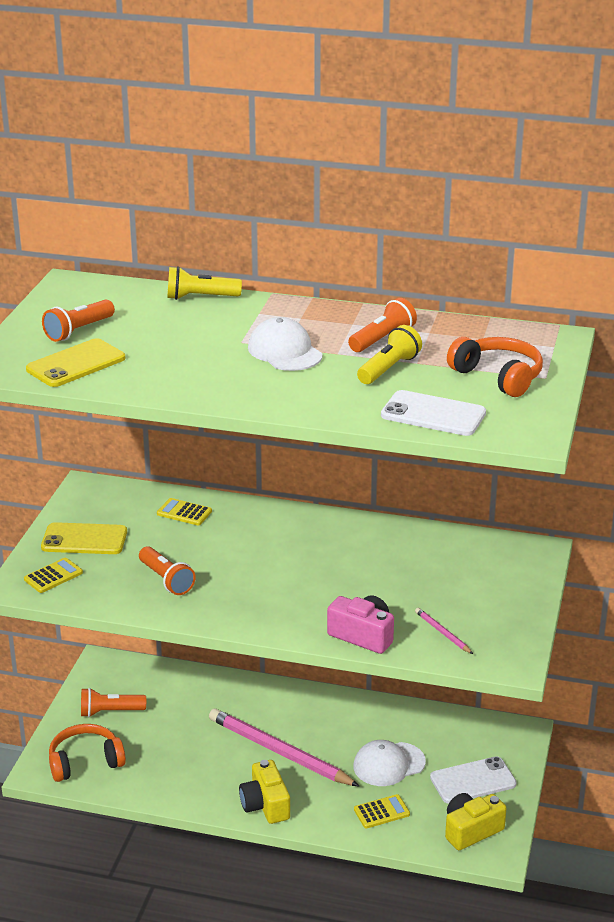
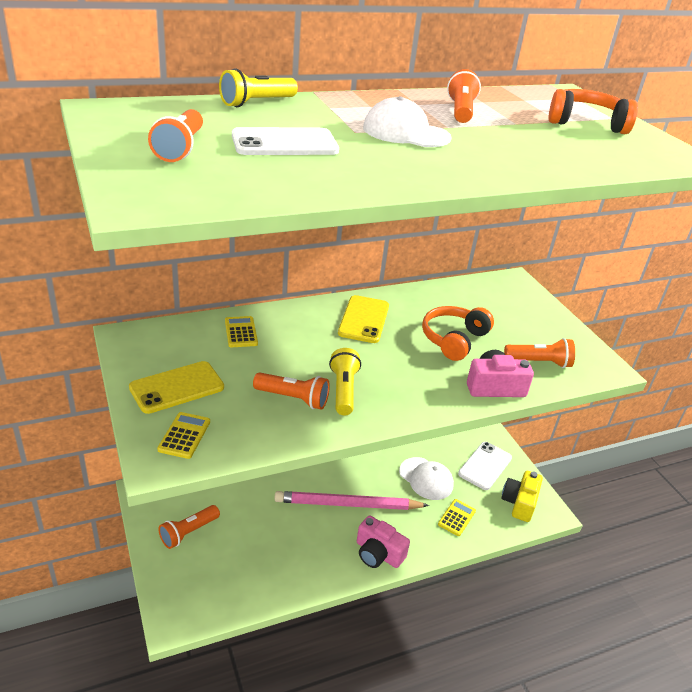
camera: 40 degrees left, 5 degrees up
yellow phone [26,338,125,387] -> yellow phone moved to [338,295,389,343]
orange headphones [49,724,126,782] -> orange headphones moved to [422,306,494,361]
yellow calculator [157,498,212,525] -> yellow calculator turned 90 degrees clockwise [225,316,258,347]
yellow camera [239,760,290,824] -> pink camera [357,515,410,568]
white cap [353,740,426,786] -> white cap turned 75 degrees counterclockwise [399,457,454,500]
yellow flashlight [357,325,422,384] -> yellow flashlight moved to [329,348,361,415]
white phone [381,390,486,436] -> white phone moved to [232,127,339,155]
pink pencil [415,608,473,654] -> orange flashlight [504,338,575,368]

